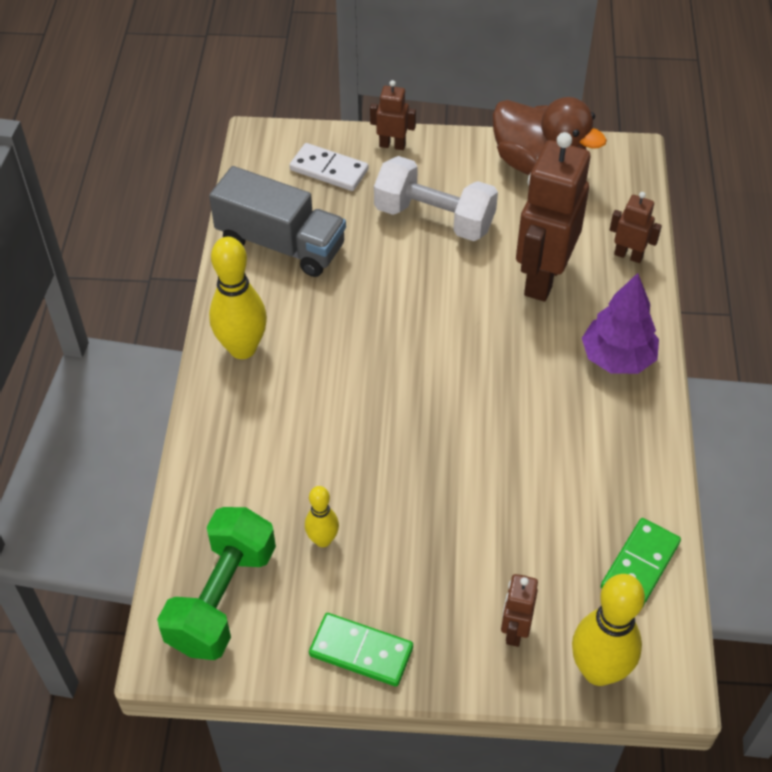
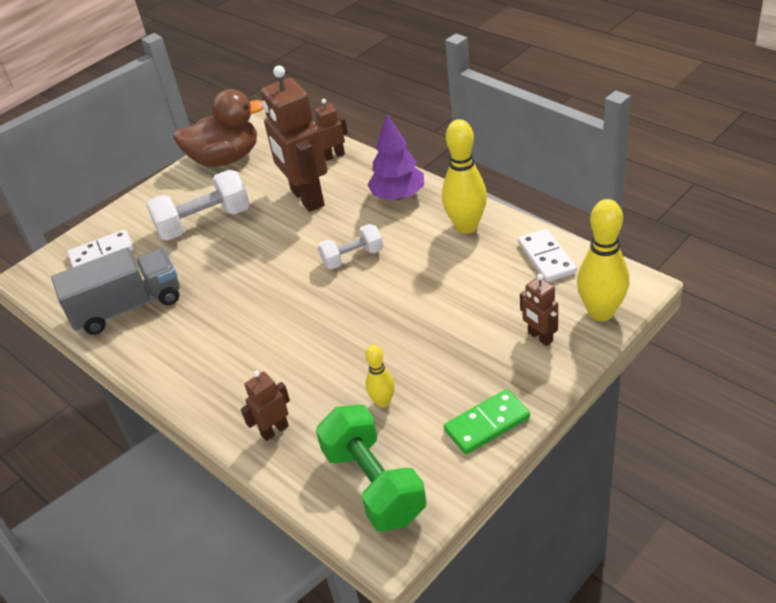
camera: 45 degrees left, 10 degrees down
yellow bowling pin [209,237,267,359] -> yellow bowling pin moved to [442,119,487,234]
brown robot [370,80,416,150] -> brown robot moved to [241,370,290,441]
green domino [601,518,681,606] -> white domino [518,229,577,282]
none -> white dumbbell [318,224,383,270]

